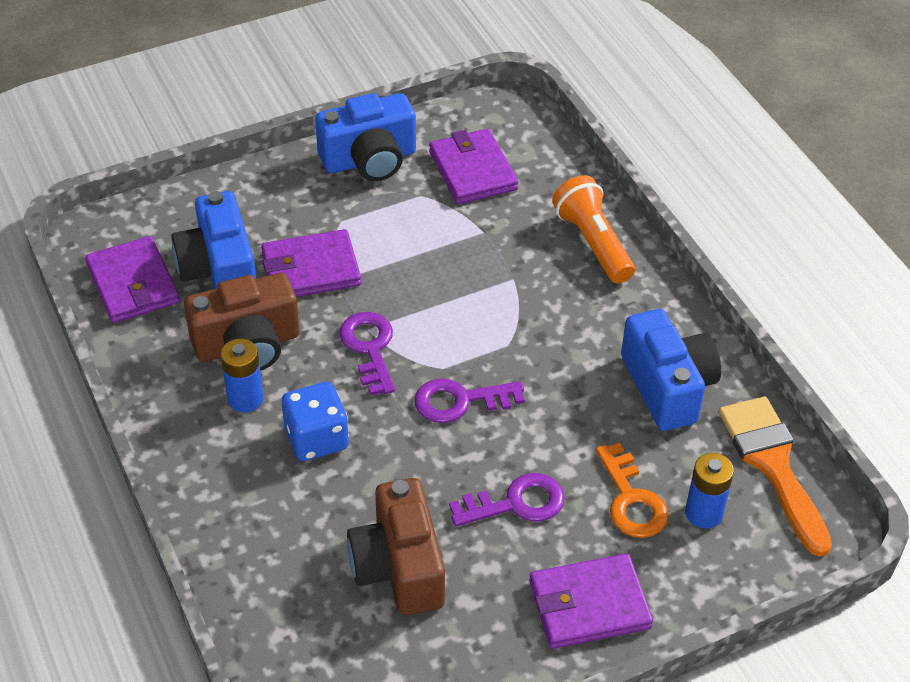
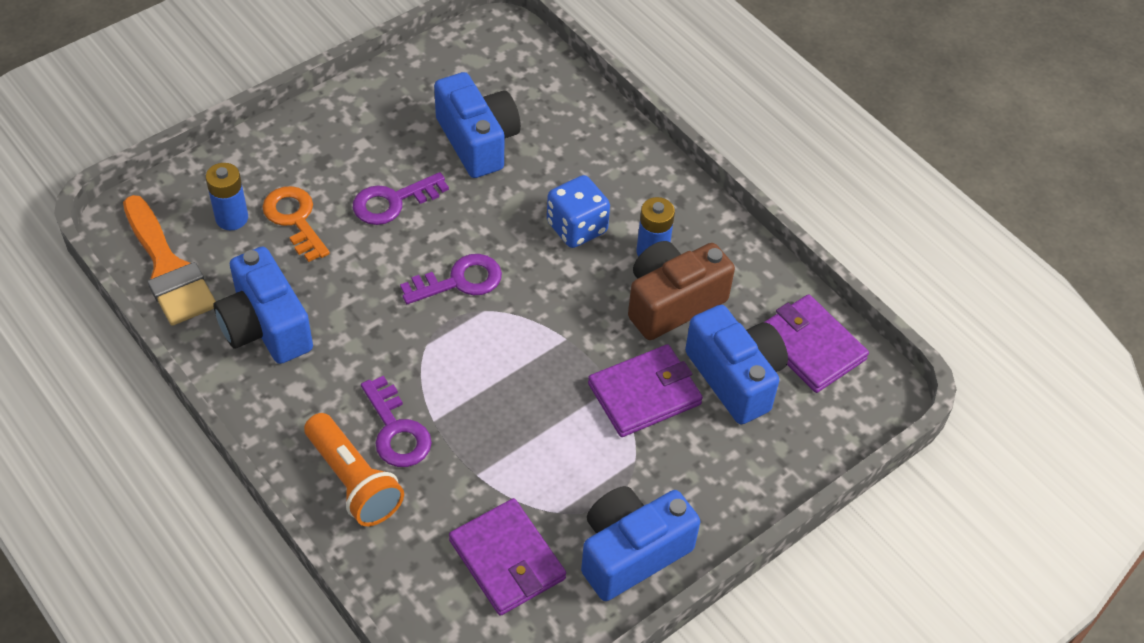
camera: 165 degrees right, 5 degrees up
purple key [339,312,395,396] -> purple key moved to [361,376,432,467]
brown camera [347,478,445,615] -> blue camera [434,72,521,178]
purple wallet [529,553,653,649] -> none

